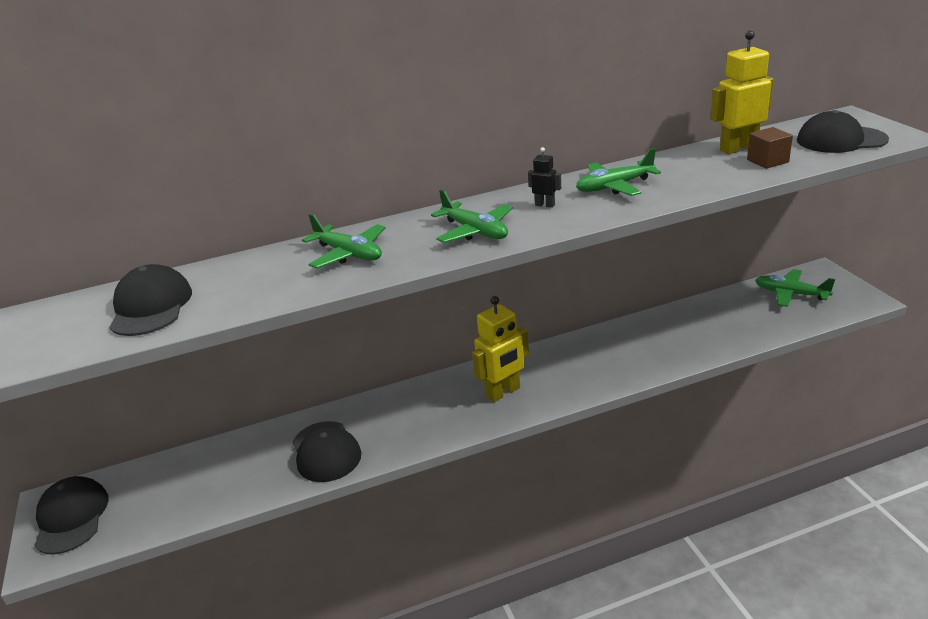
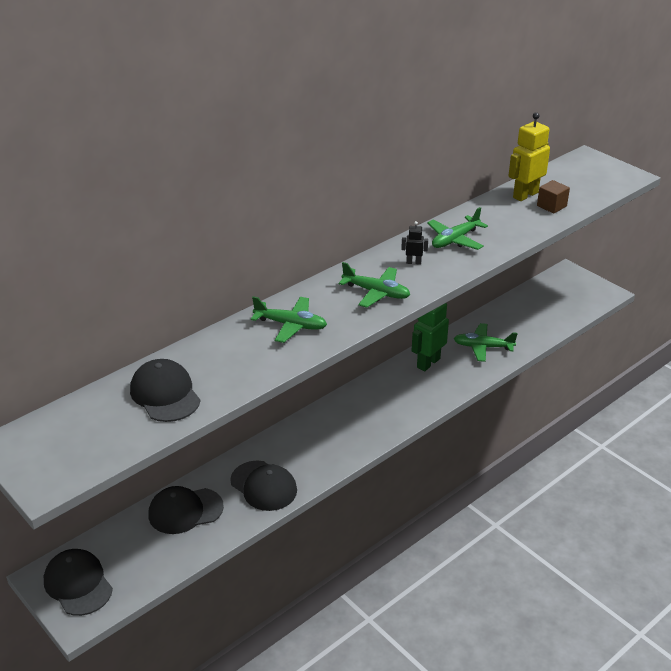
camera: 25 degrees left, 5 degrees up
yellow robot [472,296,529,402] -> none
green plane [755,269,835,307] -> green plane moved to [454,323,518,362]
black cap [797,110,889,153] -> black cap moved to [148,486,224,534]
none -> green robot [412,303,449,371]

